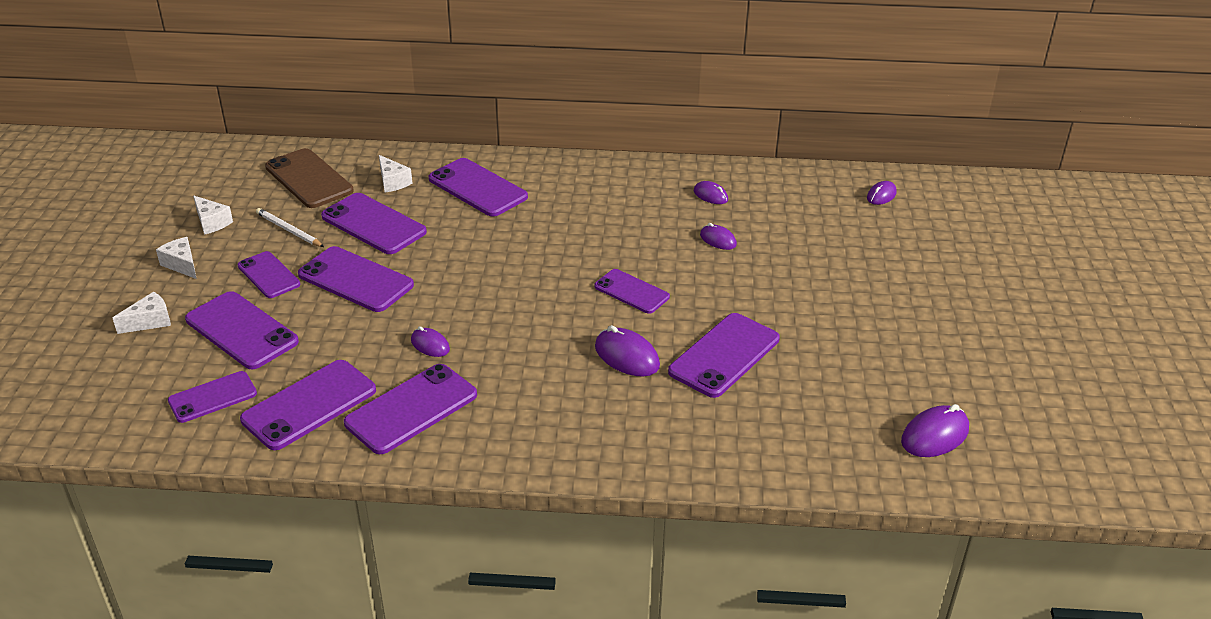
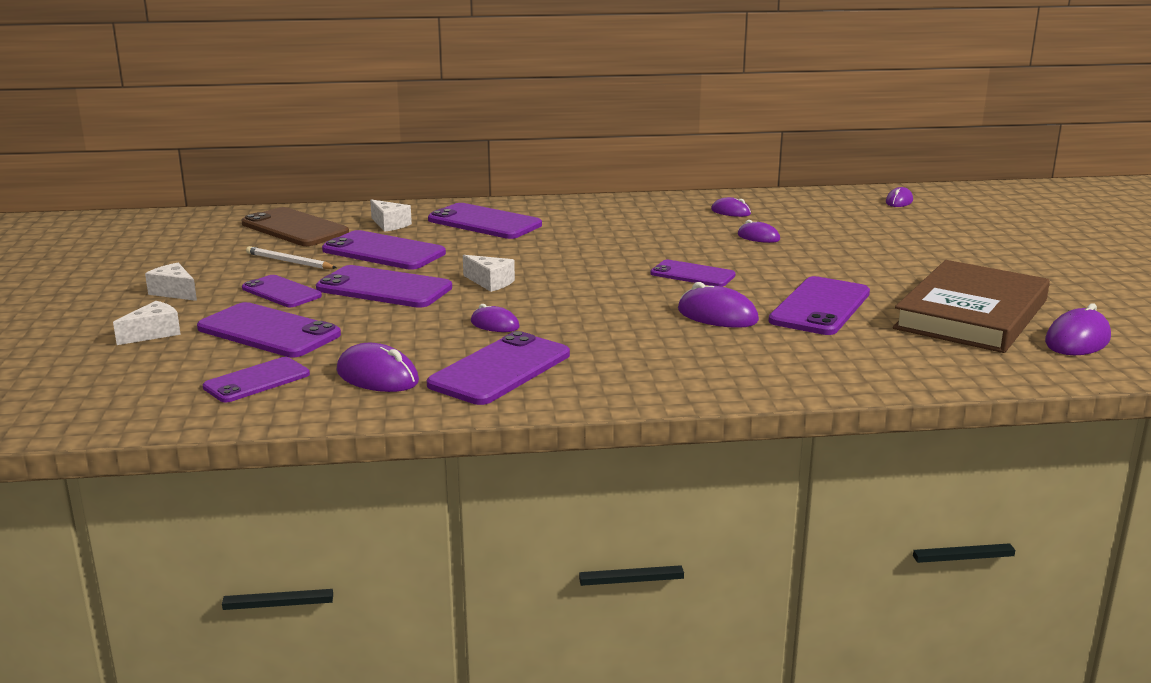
camera: 10 degrees left, 15 degrees down
white cheese [193,195,233,235] -> white cheese moved to [463,255,515,292]
purple phone [240,360,376,450] -> purple mouse [337,343,419,392]
none -> brown book [893,260,1050,353]

